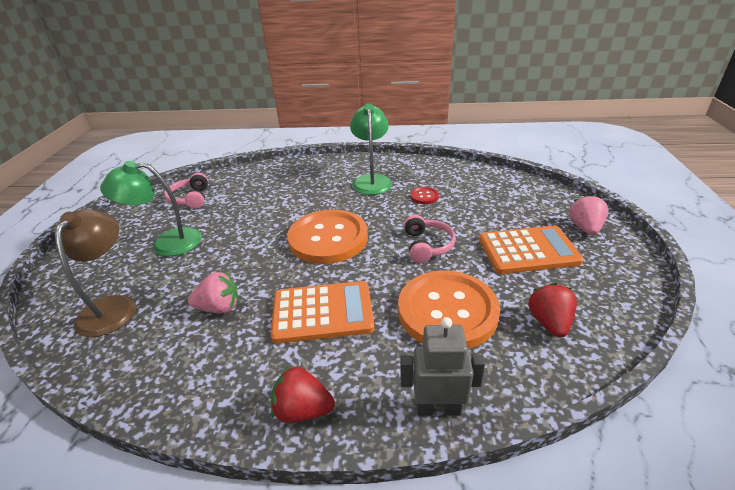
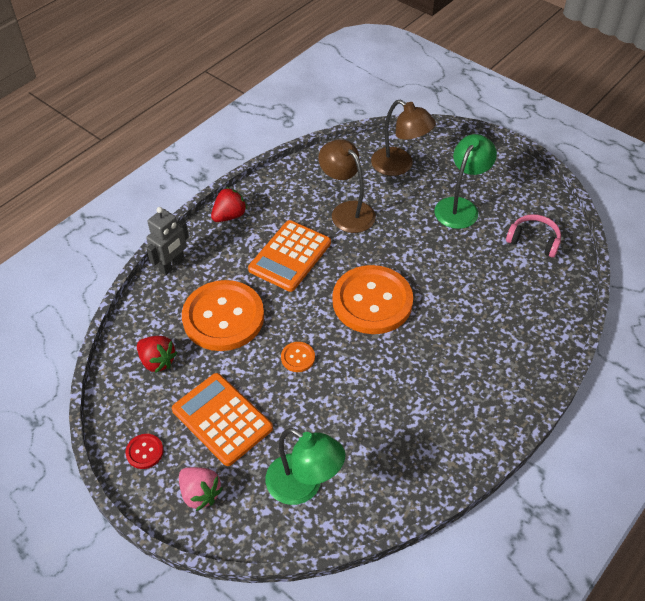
camera: 125 degrees right, 15 degrees up
pink strawberry [188,272,239,313] -> brown lamp [318,139,376,233]
green lamp [350,103,392,195] -> green lamp moved to [266,428,346,505]
pink headphones [404,215,456,263] -> orange button [281,342,315,372]
red button [410,187,439,204] -> red button moved to [126,434,164,469]
orange calculator [479,225,584,274] -> orange calculator turned 105 degrees clockwise [172,373,273,466]

